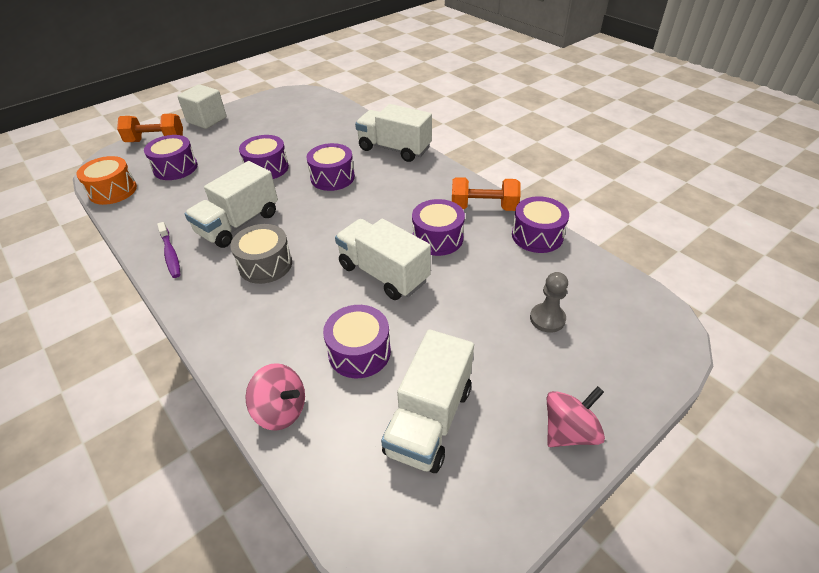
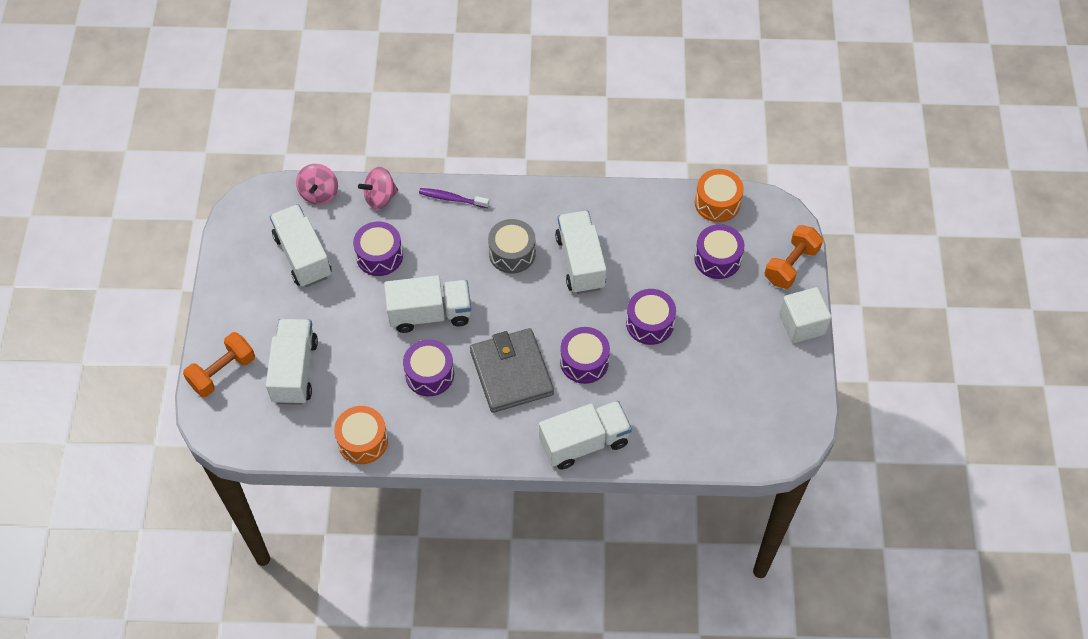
camera: 130 degrees right, 15 degrees up
purple toothbrush [157,222,180,278] -> purple toothbrush moved to [419,188,489,208]
orange dumbbell [452,177,520,211] -> orange dumbbell moved to [183,332,255,397]
purple drum [512,196,569,253] -> orange drum [334,406,388,464]
grey pawn [530,272,568,333] -> white truck [266,319,318,405]
pink spinning top [547,386,605,447] -> pink spinning top moved to [296,164,338,205]
none -> grey wallet [470,328,554,413]

